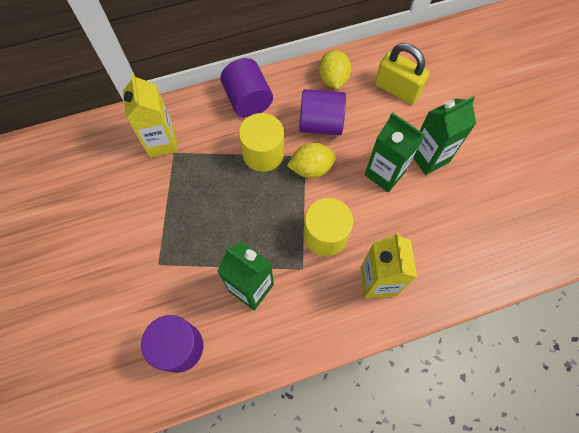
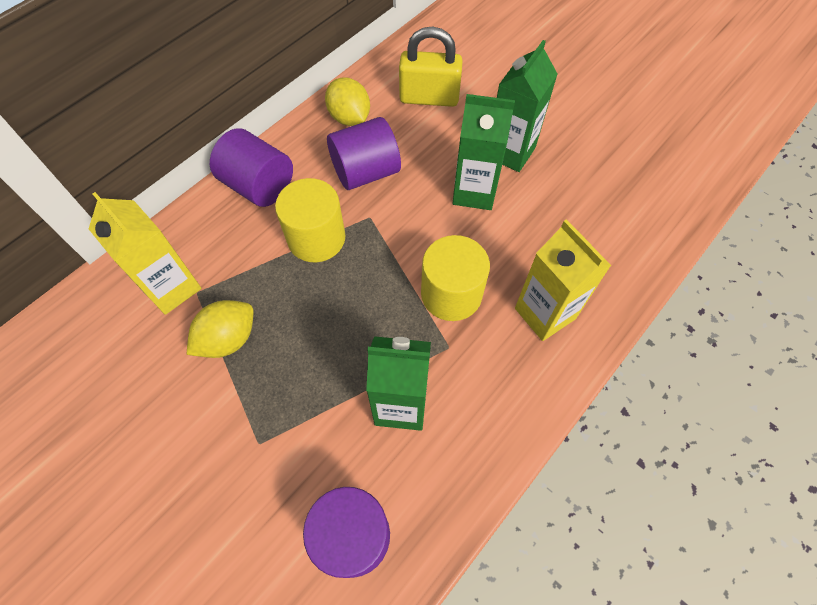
camera: 30 degrees left, 5 degrees down
yellow lemon [287,143,336,178] -> yellow lemon moved to [187,300,253,358]

